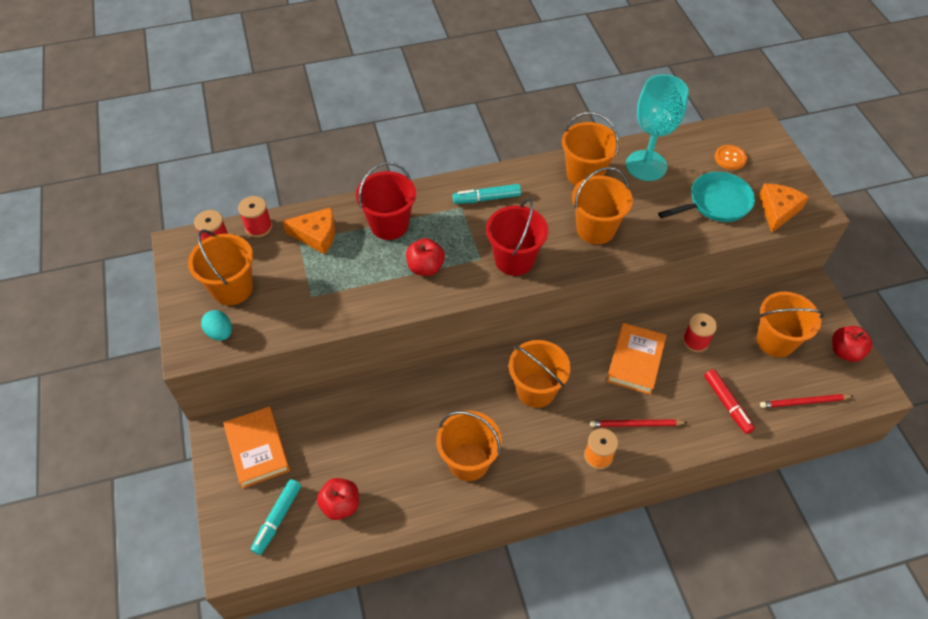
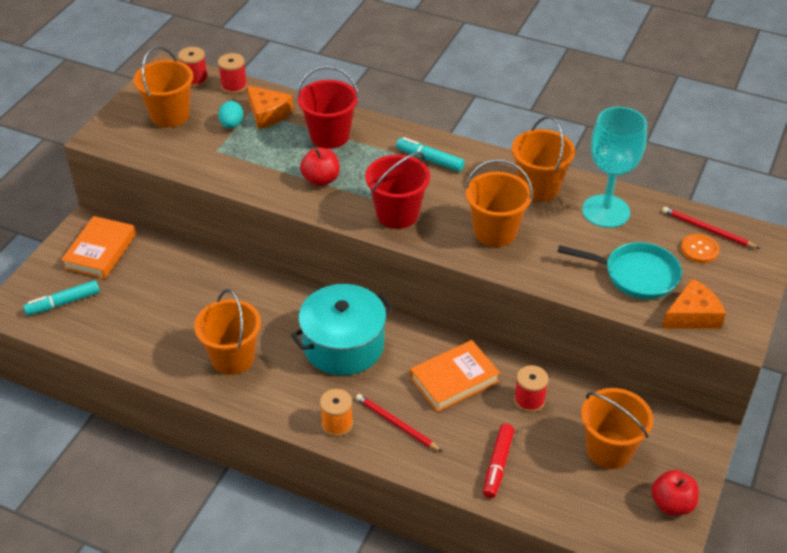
camera: 40 degrees right, 10 degrees down
turquoise egg [201,310,232,341] -> turquoise egg moved to [218,101,244,128]
red apple [317,478,359,520] -> none
orange bucket [509,340,571,408] -> turquoise pot [291,284,393,375]
red pencil [760,394,853,408] -> red pencil moved to [662,207,760,249]

